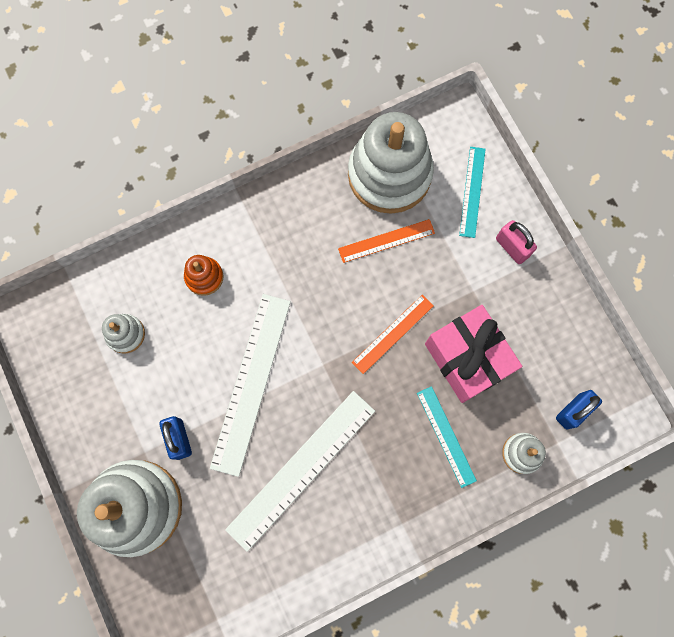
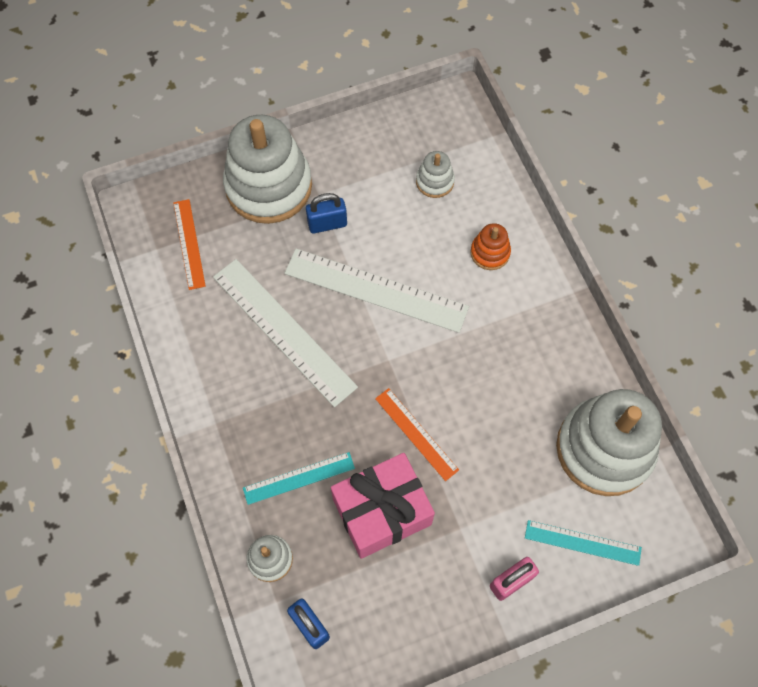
camera: 95 degrees right, 10 degrees down
orange ruler [338,219,435,263] -> orange ruler moved to [173,199,206,290]

